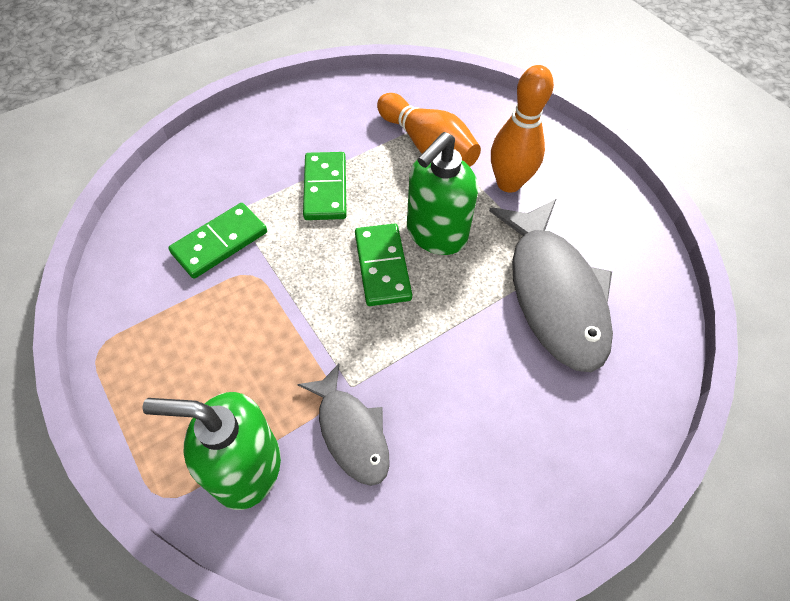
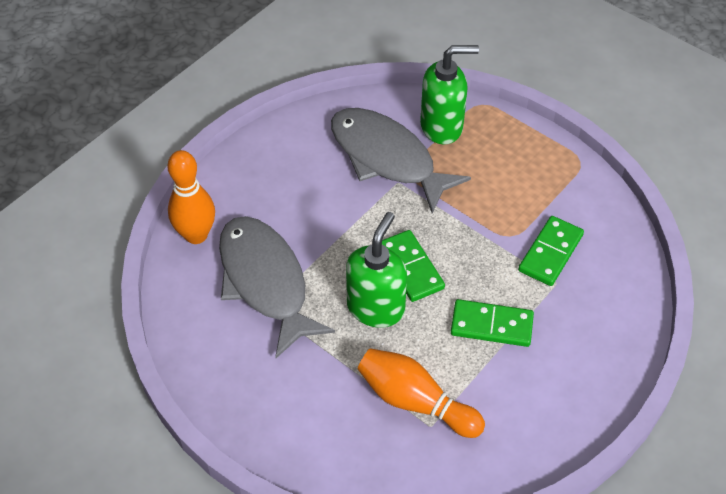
camera: 165 degrees right, 5 degrees down
grey fish [297,364,390,486] -> grey fish [331,108,471,213], size x1.79
green domino [303,152,347,220] -> green domino turned 60 degrees counterclockwise [451,299,534,347]
orange bowling pin [491,65,554,193] -> orange bowling pin moved to [167,150,215,244]

